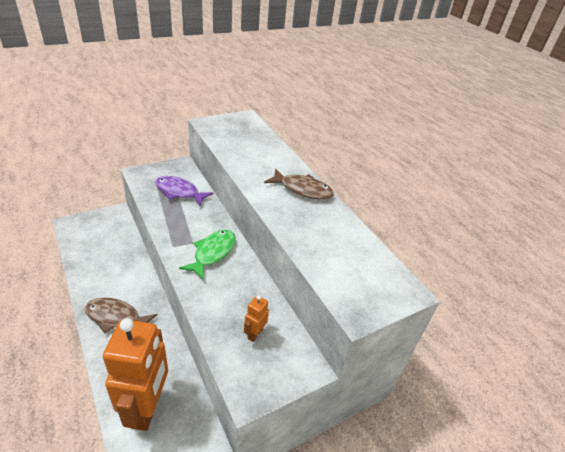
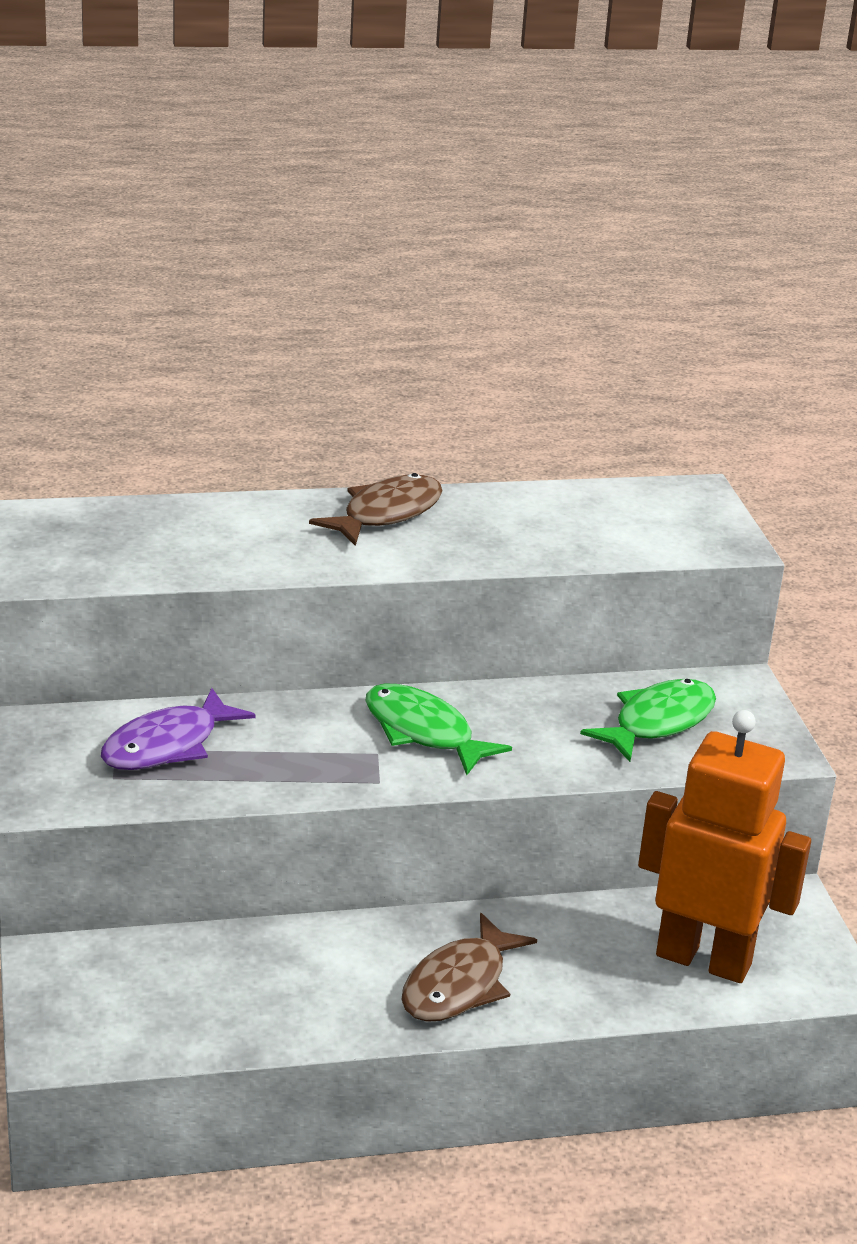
camera: 70 degrees left, 10 degrees down
orange robot [244,295,269,342] -> green fish [580,679,716,762]

